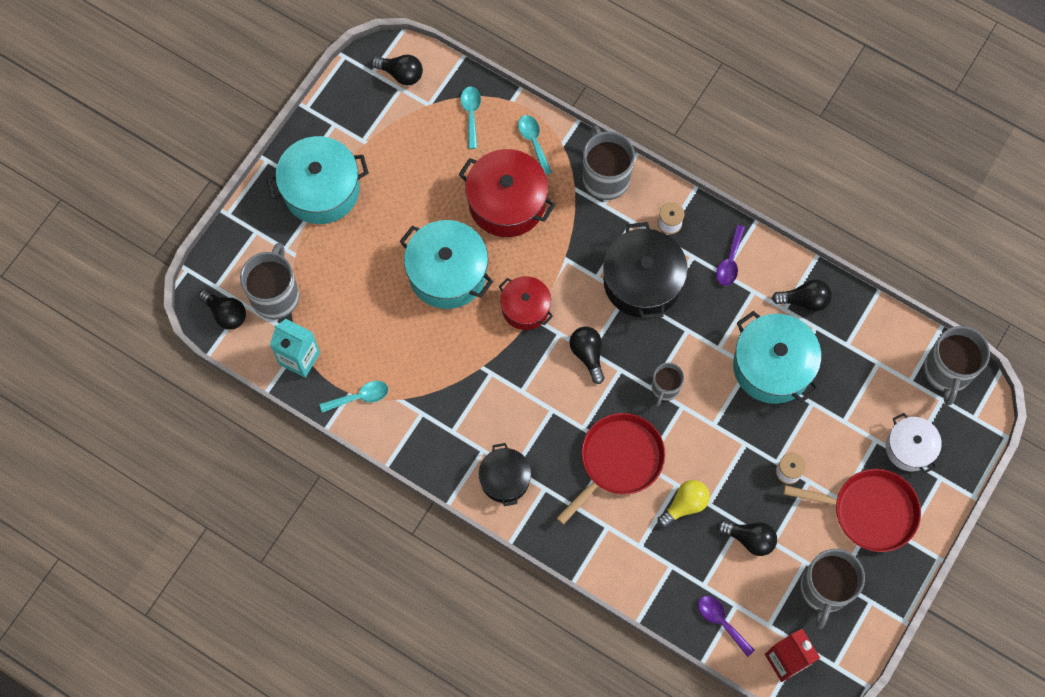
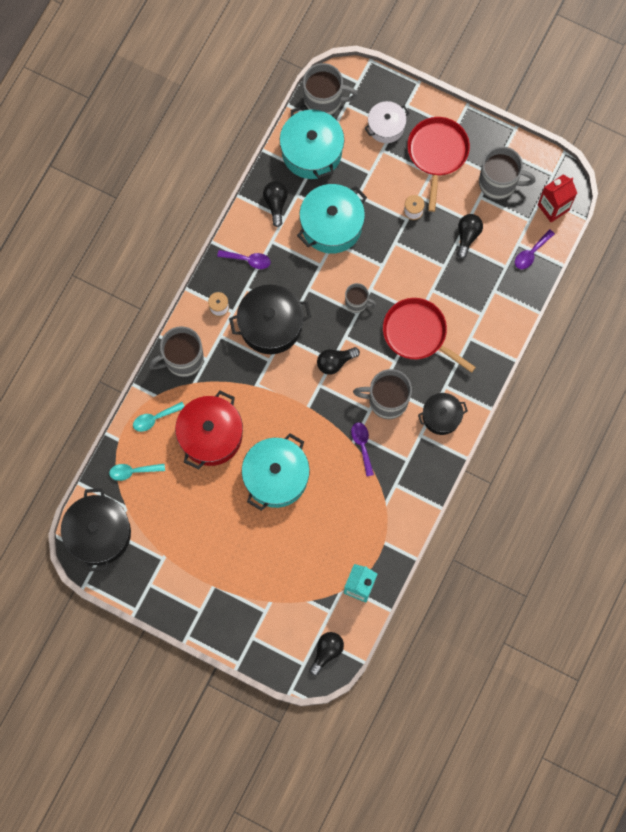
camera: 95 degrees left, 5 degrees up
grey mug [240,243,299,319] -> grey mug moved to [353,369,412,419]
turquoise pot [266,136,369,224] -> turquoise pot moved to [280,105,344,179]
turquoise spoon [320,381,389,413] -> none
black light bulb [371,55,423,85] -> black pot [61,488,131,572]
red pot [499,276,553,330] -> none
yellow light bulb [657,480,710,528] -> none
none -> purple spoon [351,422,374,477]

